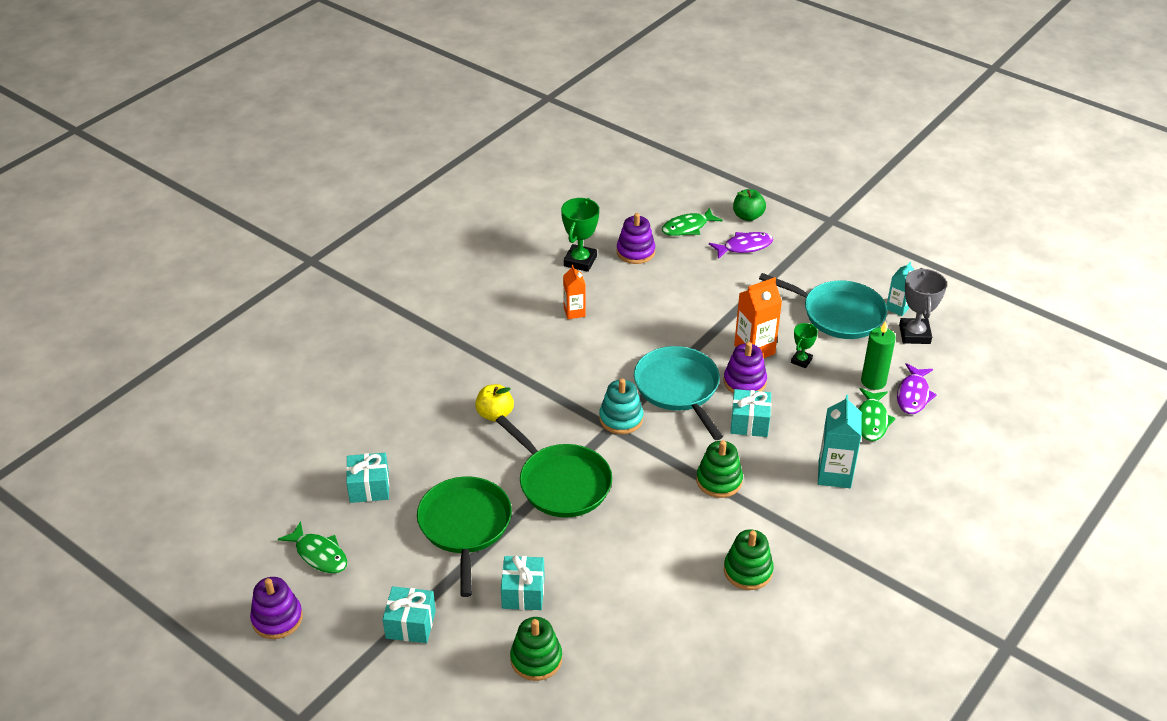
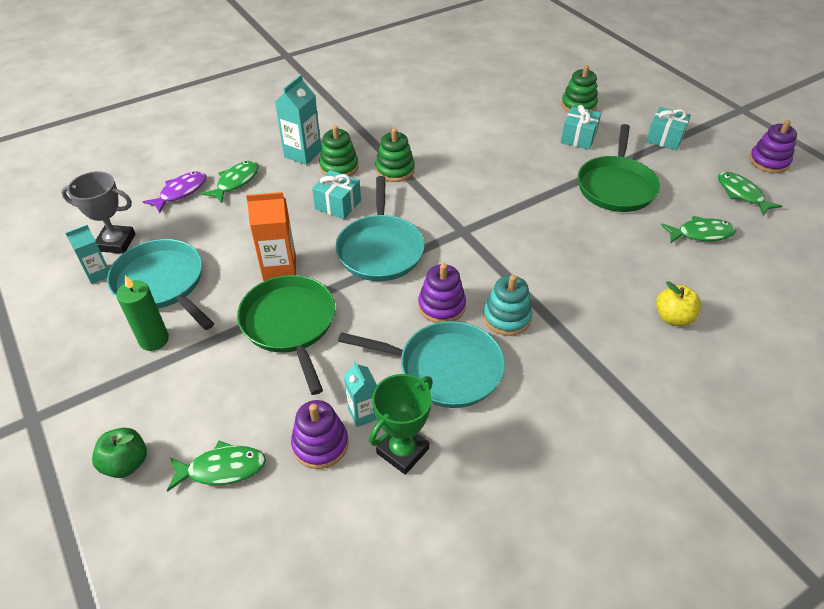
camera: 160 degrees left, 5 degrees up
turquoise gift [346,453,389,503] -> green fish [661,216,736,243]
yellow apple [475,384,514,421] -> yellow apple moved to [656,281,701,326]
green pan [496,415,612,517] -> green pan moved to [237,275,335,395]
orange carton [563,265,586,319] -> turquoise pan [338,321,505,408]
turquoise stacking toy [599,379,643,434] -> turquoise stacking toy moved to [483,275,532,336]
purple fish [709,232,773,259] -> none
purple stacking toy [724,342,767,394] -> purple stacking toy moved to [418,263,466,323]
green stacking toy [724,529,774,590] -> green stacking toy moved to [319,125,359,176]
green trophy [791,323,818,368] -> none
green candle [861,321,896,390] -> green candle moved to [116,275,169,351]
grey trophy [899,268,947,344] -> grey trophy turned 75 degrees clockwise [61,171,136,254]
none -> turquoise carton [344,361,377,427]

